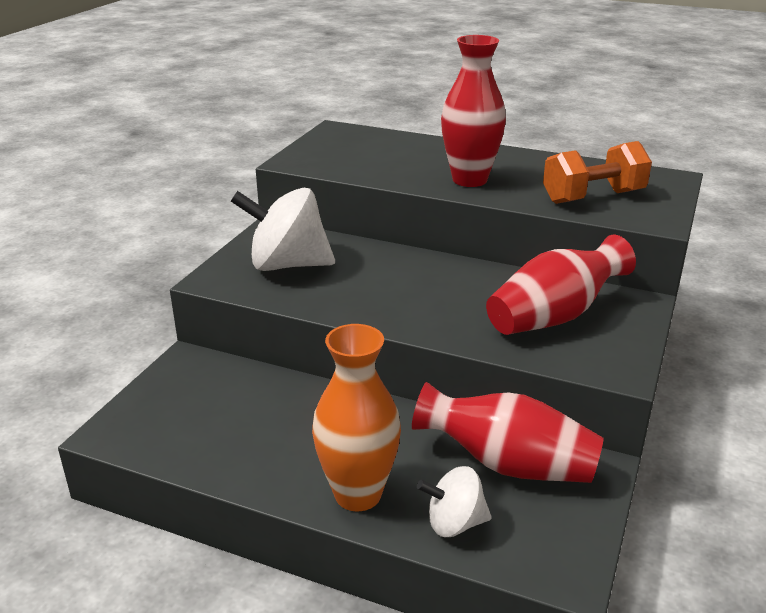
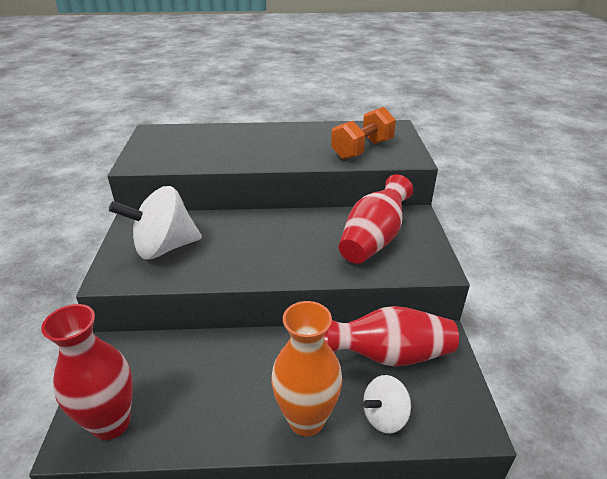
camera: 25 degrees left, 5 degrees up
red vase [441,35,506,187] -> red vase moved to [41,304,133,440]

